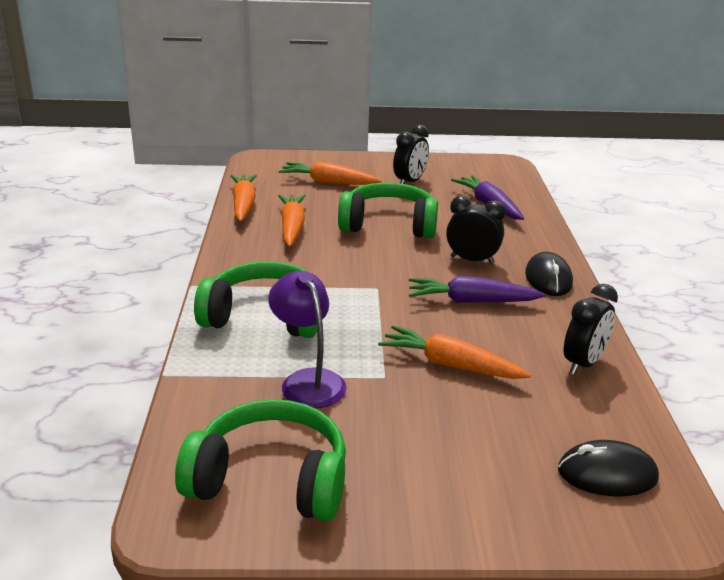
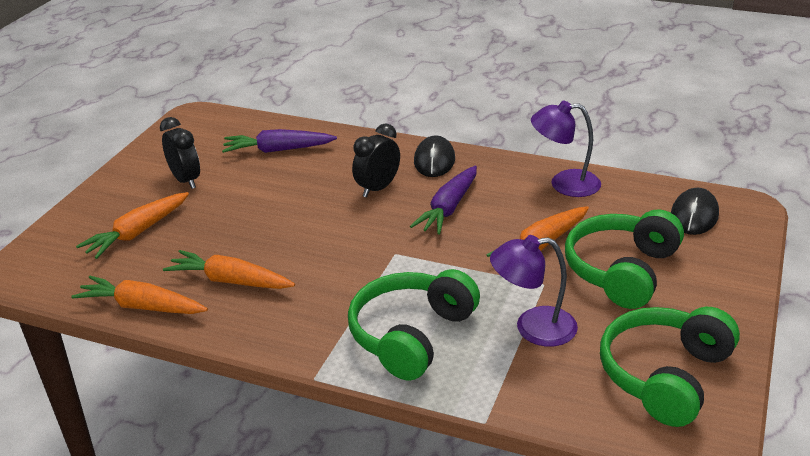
camera: 65 degrees left, 5 degrees up
green headphones [338,182,438,238] -> green headphones moved to [565,209,684,309]
black mouse [525,252,573,296] -> black mouse turned 75 degrees clockwise [414,135,455,177]
black clock [564,284,618,375] -> purple lamp [531,101,601,197]

